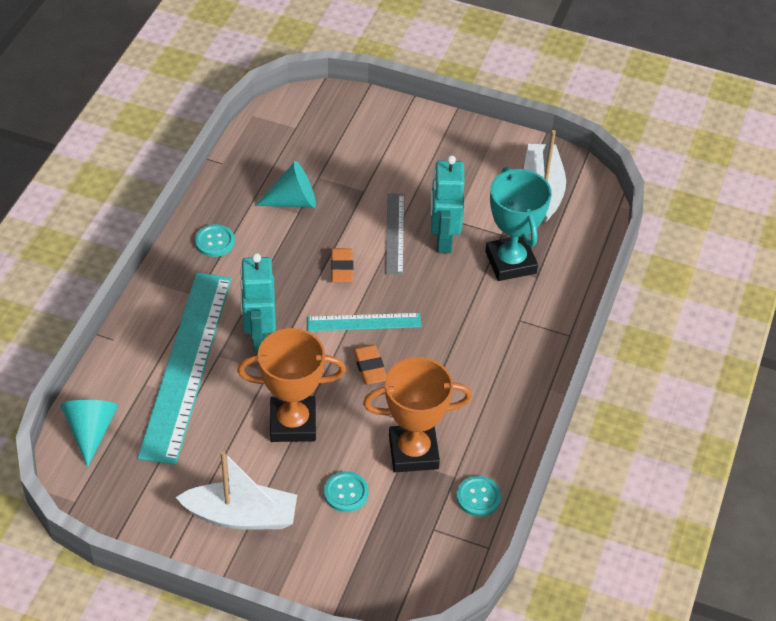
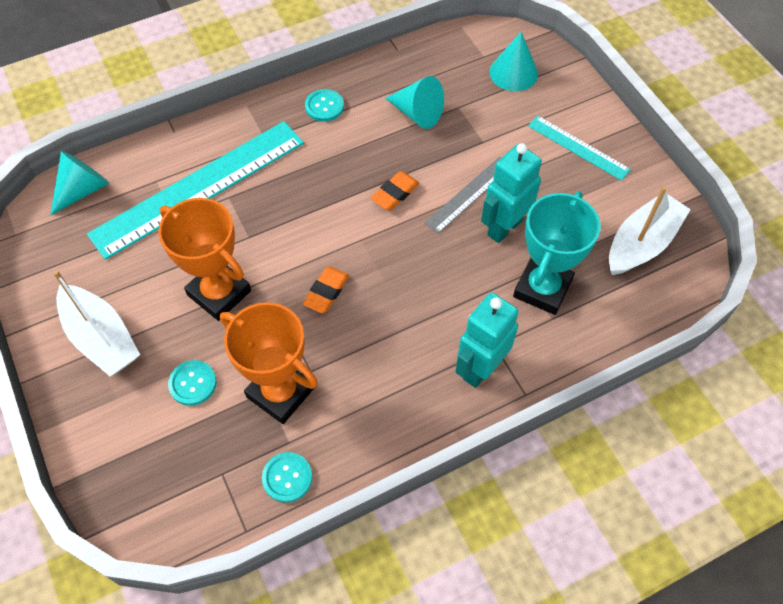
camera: 45 degrees right, 10 degrees up
turquoise robot [240,253,276,352] -> turquoise robot moved to [455,292,518,388]
turquoise ruler [307,313,421,331] -> turquoise ruler moved to [528,116,631,181]
none -> turquoise cone [489,32,538,91]

